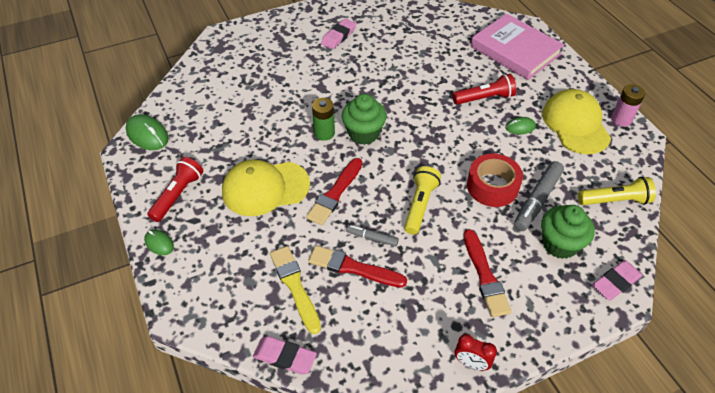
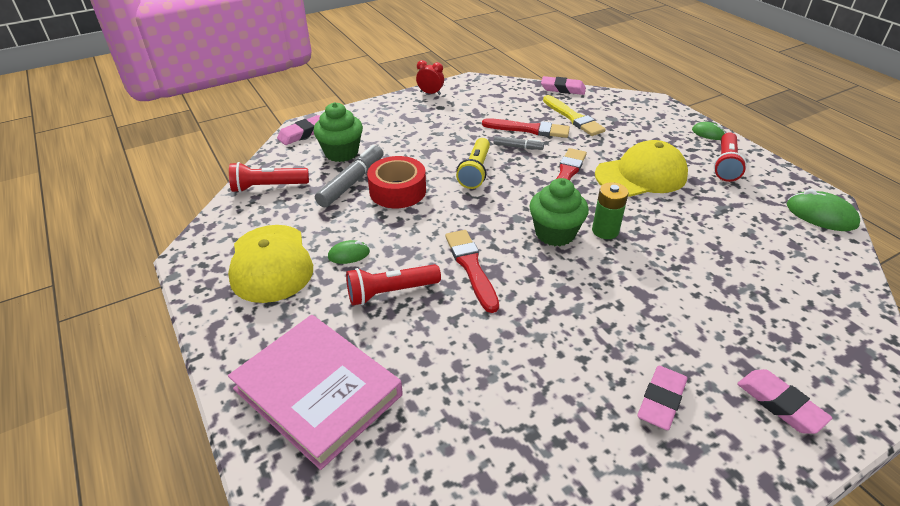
camera: 175 degrees right, 10 degrees down
red brush [463,229,512,317] -> red brush moved to [445,230,499,313]
yellow flashlight [578,177,656,205] -> red flashlight [229,162,309,193]
pink battery [611,84,645,127] -> none
none -> pink eraser [737,369,832,434]

